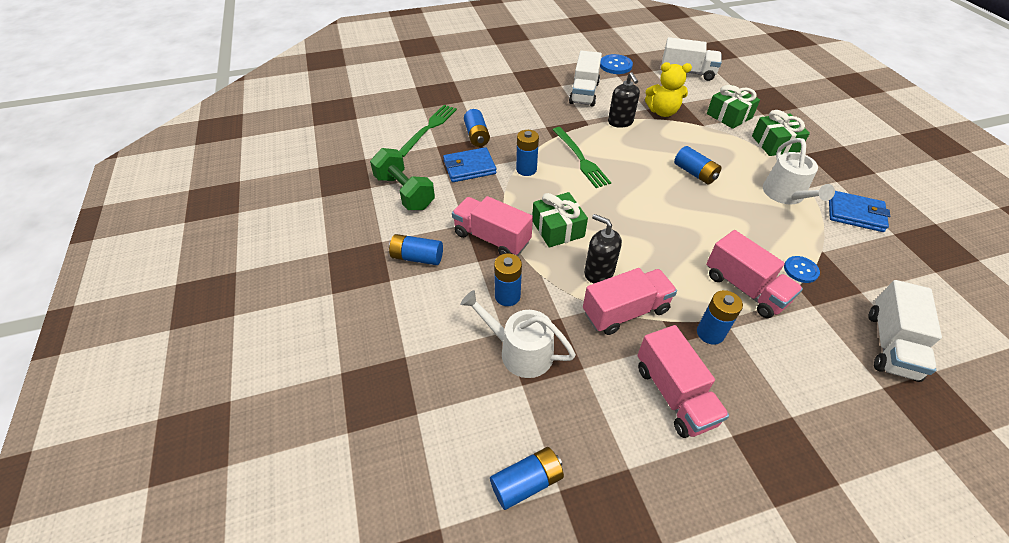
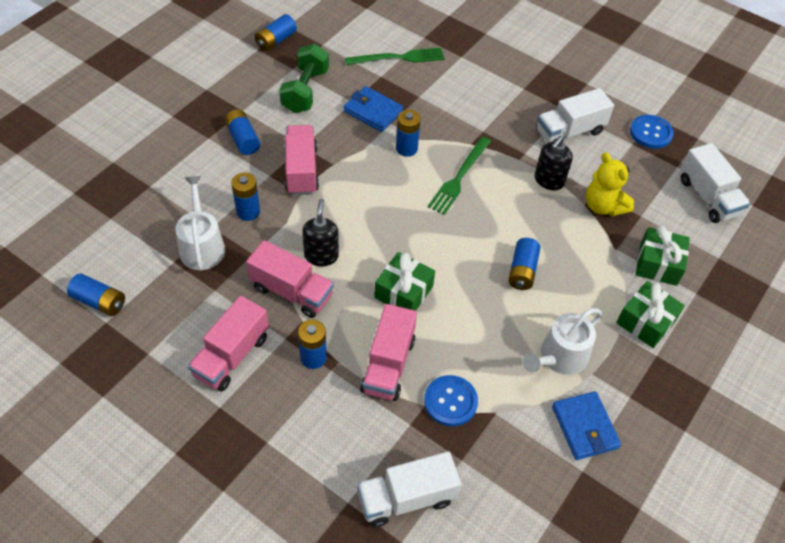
camera: 50 degrees right, 5 degrees up
blue battery [464,109,490,147] -> blue battery moved to [255,14,297,51]
green gift [532,192,588,248] -> green gift moved to [374,252,435,311]
blue button [784,256,820,283] -> blue button [424,375,478,427], size x1.50

